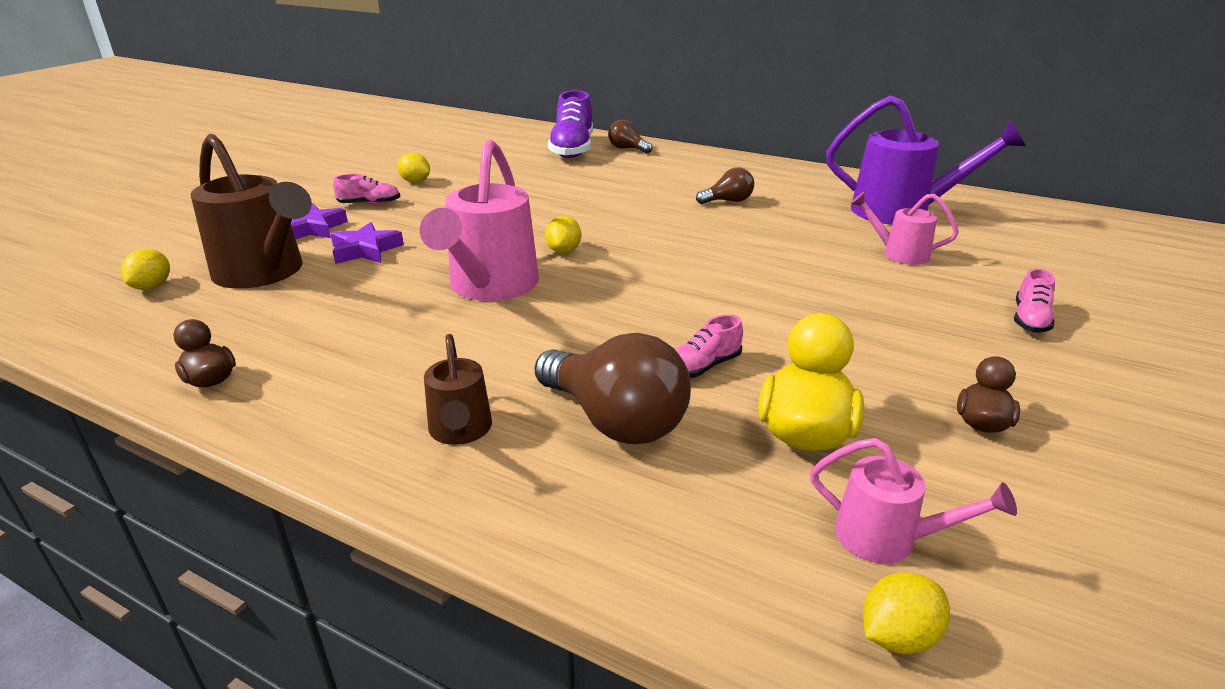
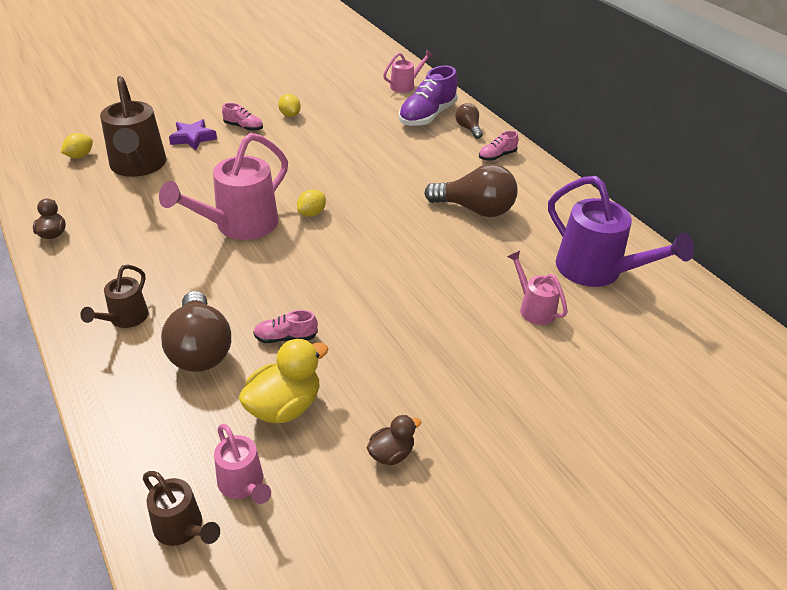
camera: 30 degrees right, 10 degrees up
purple star [330,222,404,264] -> none
brown light bulb [696,168,754,204] -> brown light bulb [424,164,518,217], size x1.86
yellow lemon [863,572,950,654] -> brown watering can [143,471,220,546]
pink shoe [1014,269,1055,333] -> pink shoe moved to [479,131,519,161]
none -> pink watering can [383,50,433,93]

